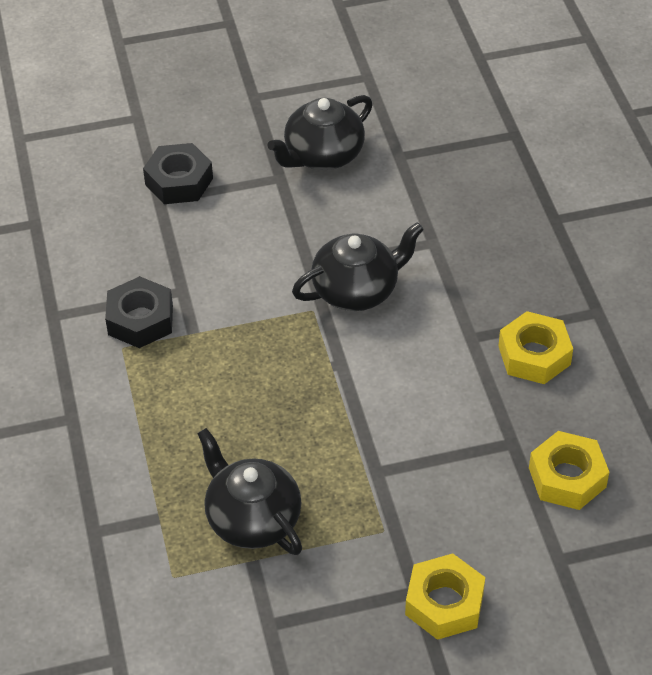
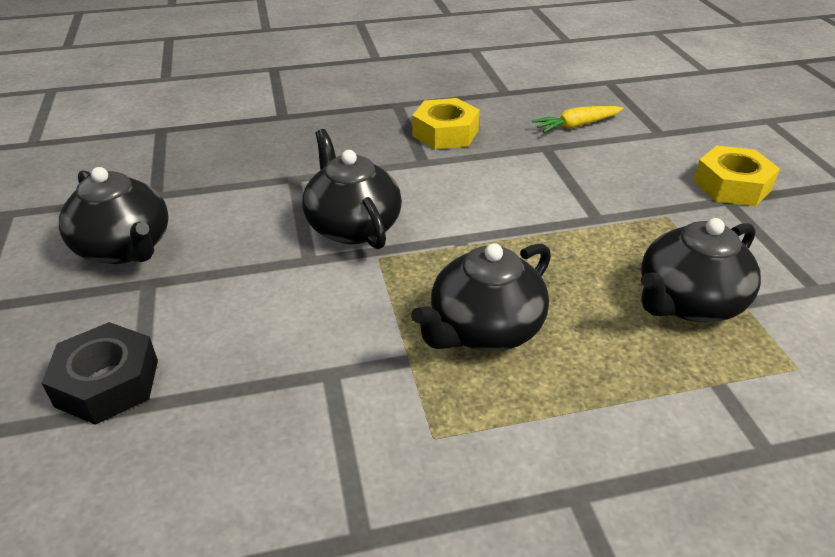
camera: 90 degrees left, 10 degrees down
black nut [105,276,173,348] -> none
yellow nut [529,431,609,510] -> yellow carrot [532,106,623,133]
none -> black teapot [411,243,551,351]

